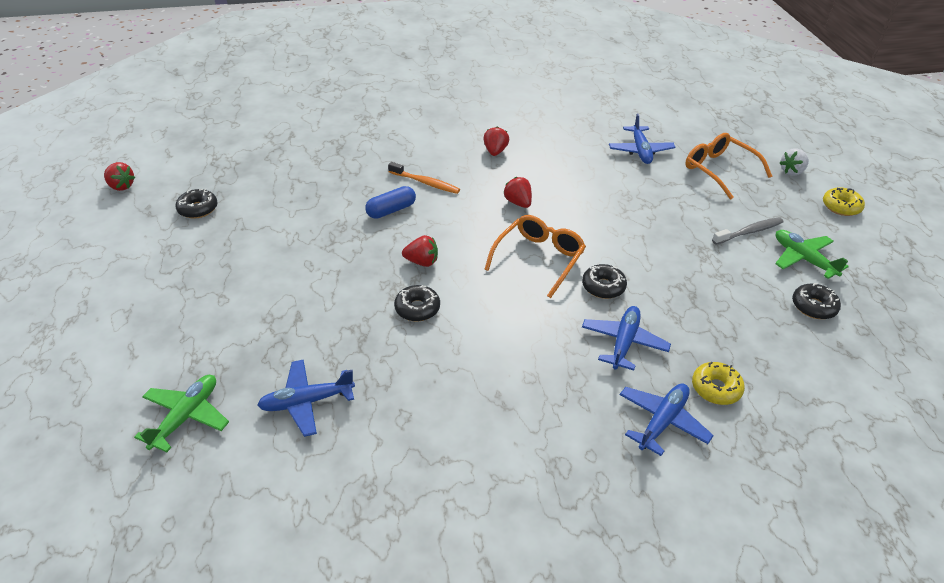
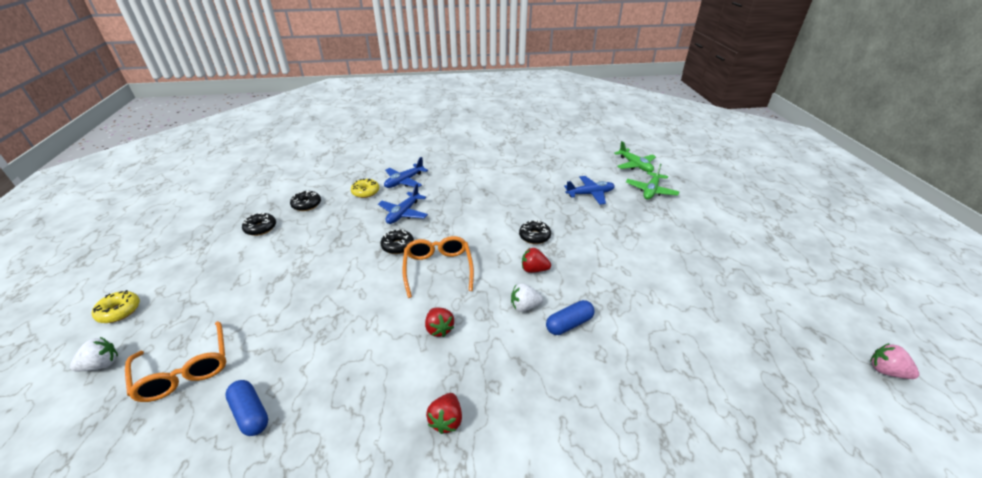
camera: 175 degrees left, 5 degrees down
red strawberry [104,162,135,191] -> pink strawberry [870,343,919,379]
black donut [175,189,218,219] -> black donut moved to [290,191,321,211]
orange toothbrush [388,162,460,194] -> none
orange glasses [484,215,586,298] -> orange glasses turned 135 degrees clockwise [403,236,474,298]
blue plane [609,113,676,164] -> blue capsule [225,380,268,436]
grey toothbrush [712,217,784,245] -> none
green plane [775,230,849,279] -> green plane moved to [614,141,656,172]
none -> white strawberry [511,283,543,312]

